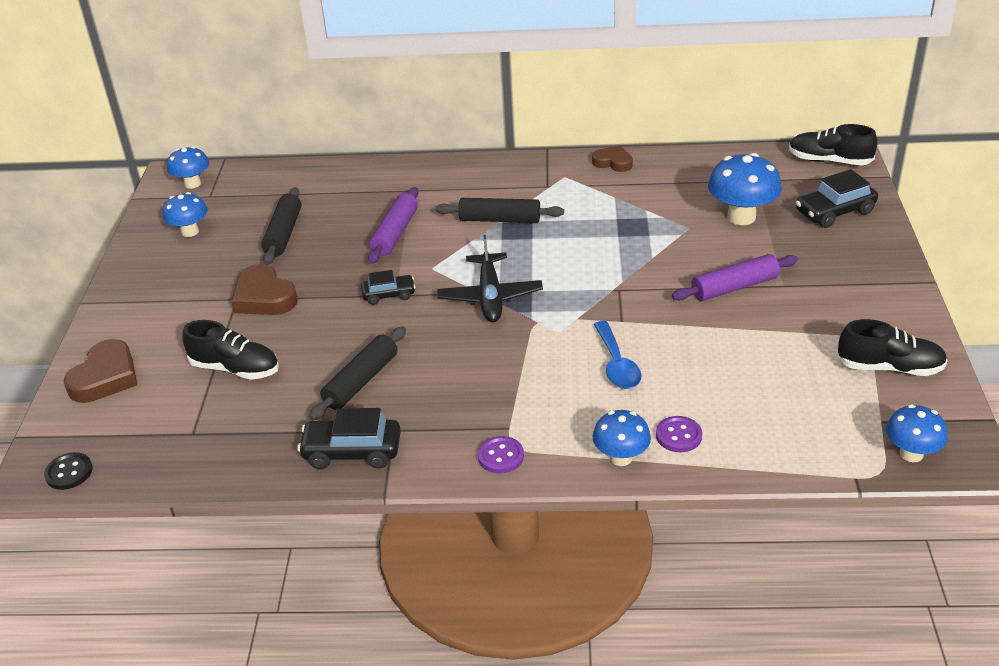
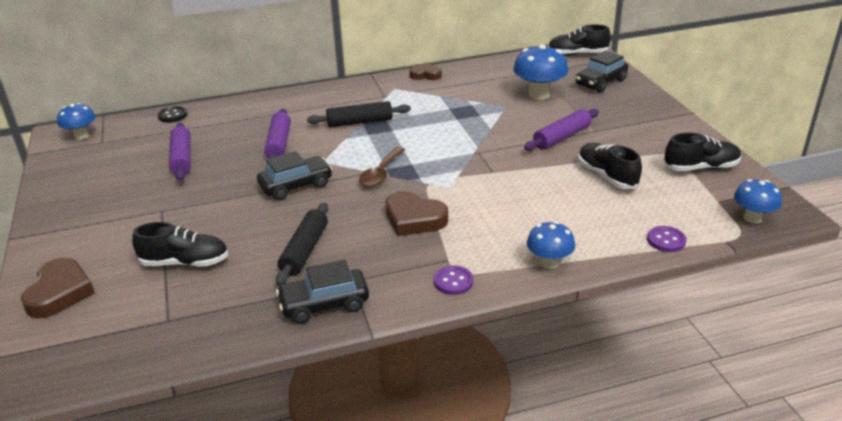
camera: 20 degrees left, 5 degrees down
black button [44,452,93,490] -> black button moved to [157,106,187,123]
blue mushroom [163,192,208,237] -> none
brown heart [231,264,298,315] -> brown heart moved to [385,191,448,236]
black rolling pin [261,187,302,265] -> purple rolling pin [169,123,191,180]
black car [361,270,415,305] -> black car [257,151,332,200], size x1.59
black plane [437,235,543,322] -> brown spoon [359,147,405,187]
blue spoon [594,321,641,389] -> none
purple button [656,416,702,452] -> purple button moved to [647,226,686,252]
none -> black shoe [578,143,642,189]

